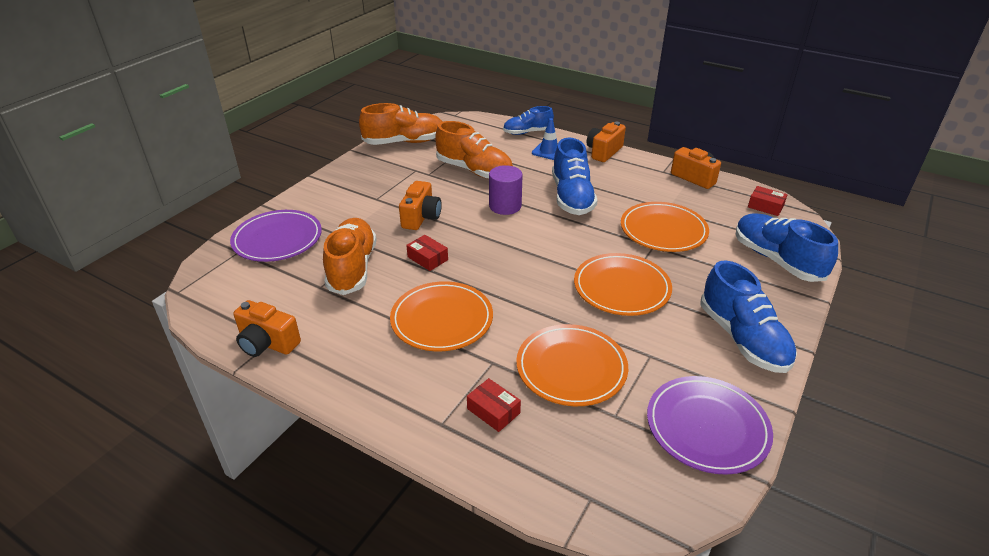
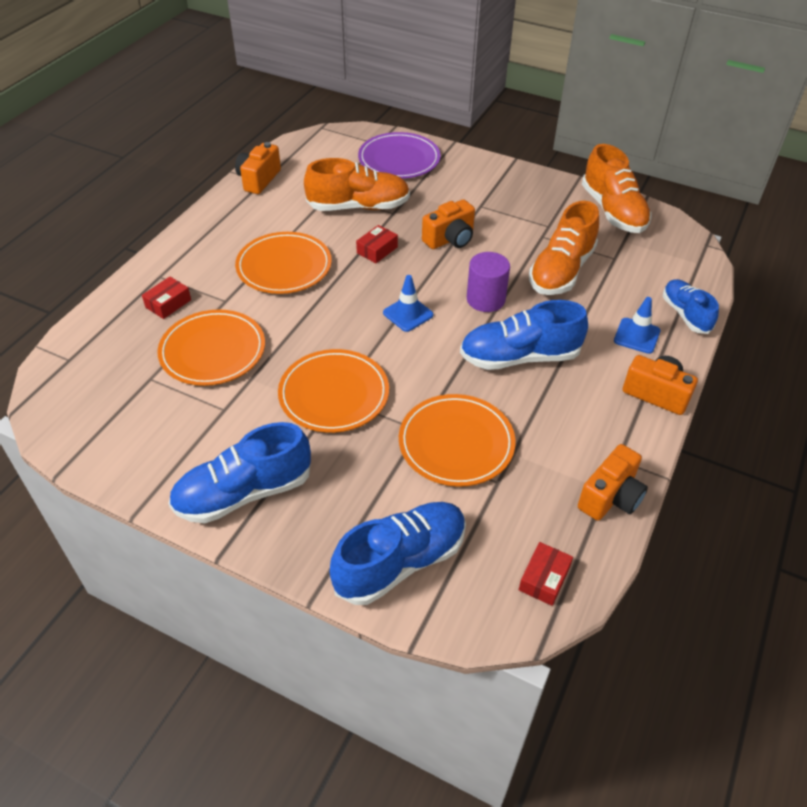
camera: 85 degrees right, 10 degrees up
orange camera [399,181,442,230] -> orange camera turned 45 degrees counterclockwise [422,199,475,249]
purple plate [647,376,773,475] -> none
none -> blue traffic cone [383,275,433,332]

